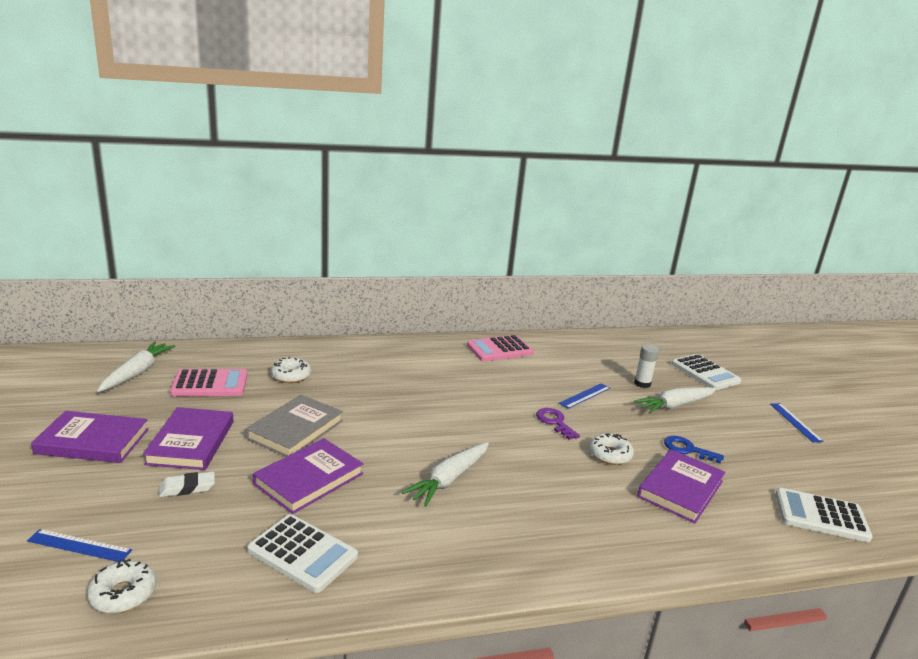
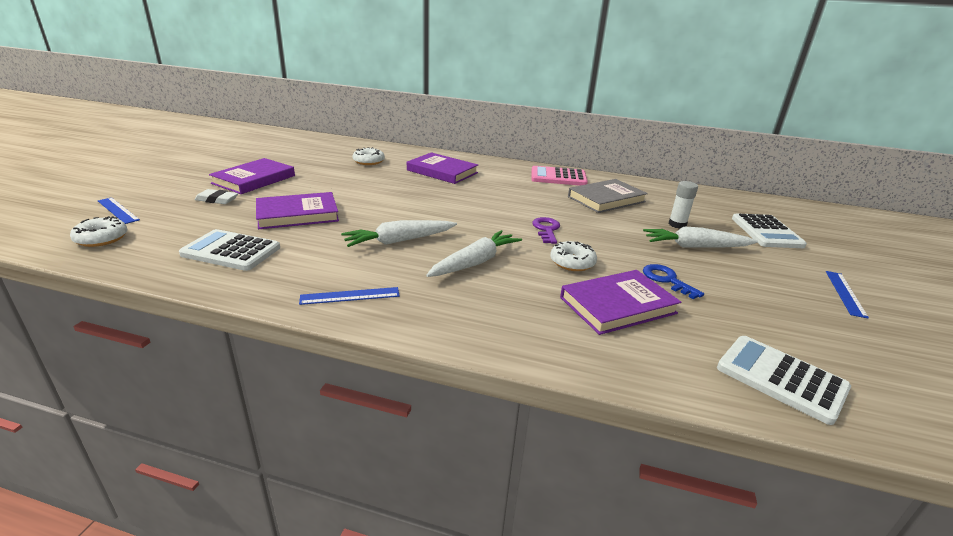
camera: 30 degrees right, 5 degrees up
purple book [31,411,149,463] -> purple book moved to [407,152,478,184]
white carrot [97,342,176,392] -> white carrot moved to [426,230,522,277]
pink calculator [170,369,247,396] -> none
grey book [245,395,343,457] -> grey book moved to [568,179,648,213]
white calculator [247,514,358,593] -> white calculator turned 135 degrees clockwise [179,229,280,271]
blue ruler [559,383,610,409] -> blue ruler moved to [299,287,399,305]

